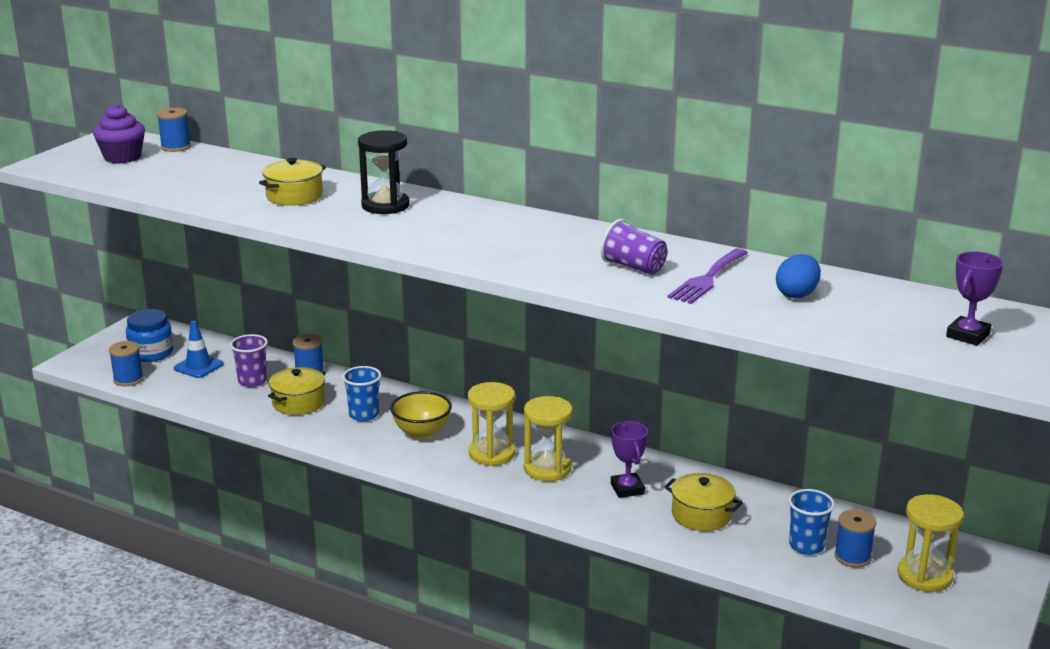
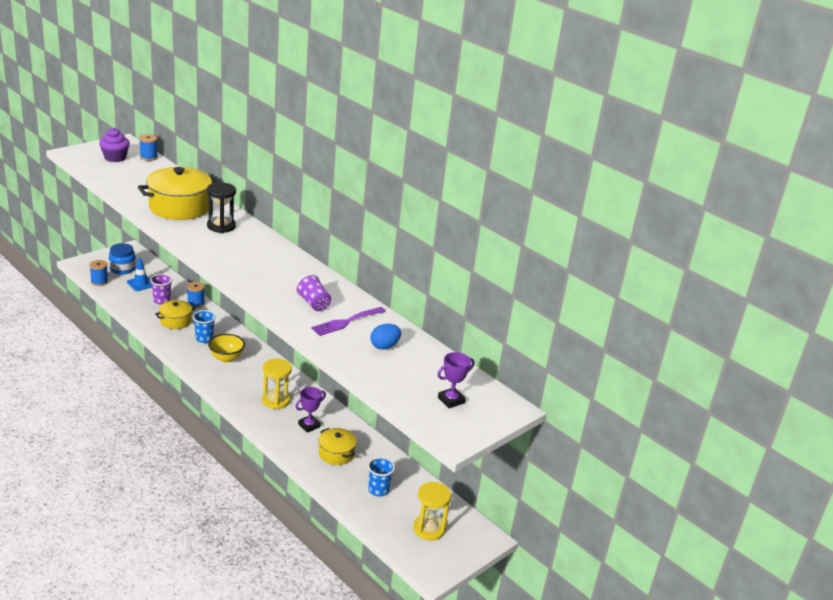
camera: 15 degrees right, 5 degrees up
yellow pot [259,158,326,206] -> yellow pot [138,167,220,220], size x1.82
yellow hourglass [468,382,515,466] -> none
purple trophy [611,421,648,498] -> purple trophy turned 45 degrees clockwise [295,387,326,433]
blue spool [834,510,876,568] -> none

